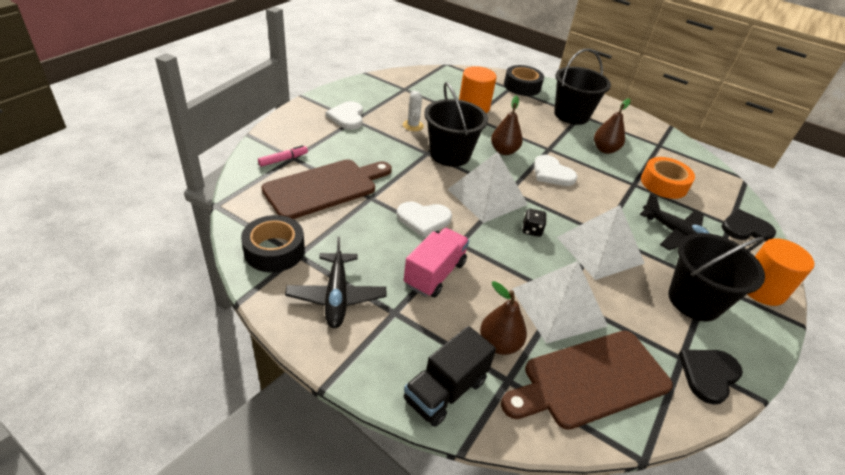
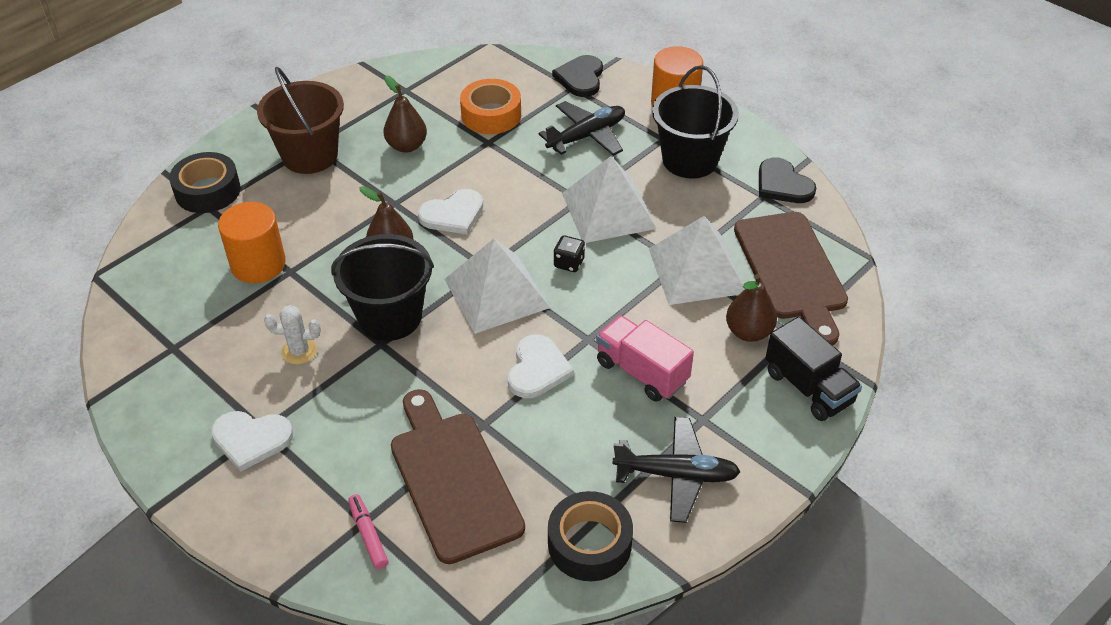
camera: 75 degrees left, 5 degrees up
black bucket [554,49,611,125] -> brown bucket [257,67,344,174]

